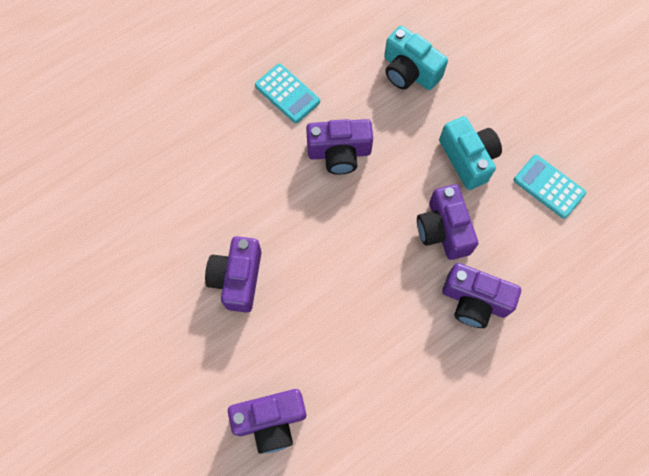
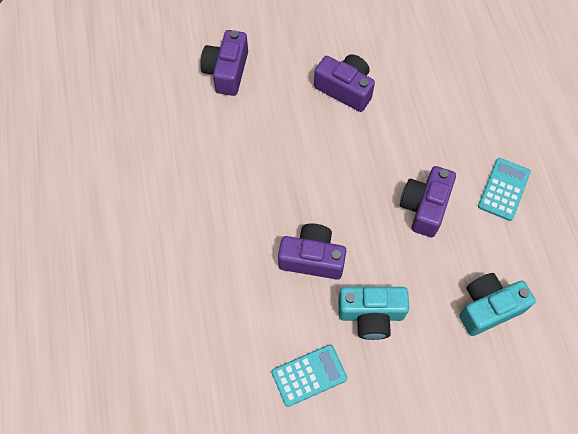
camera: 115 degrees right, 5 degrees down
turquoise calculator [255,64,320,123] -> turquoise calculator turned 135 degrees clockwise [478,158,531,221]
purple camera [442,263,521,328] -> none

